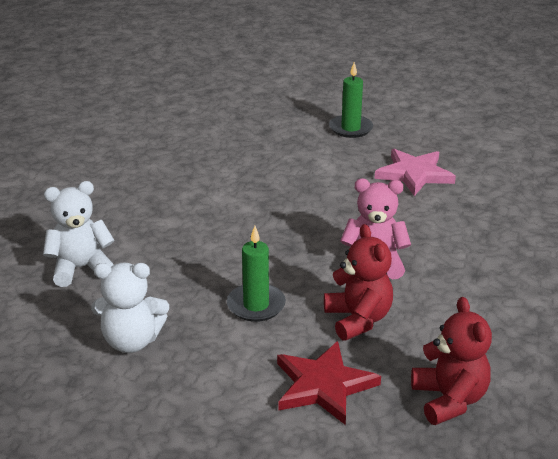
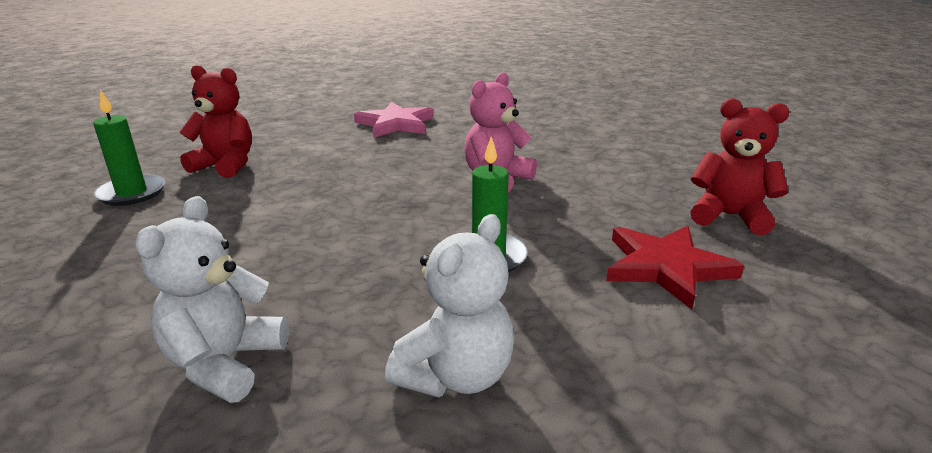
camera: 55 degrees left, 5 degrees down
red teddy bear [324,224,393,341] -> red teddy bear moved to [180,65,252,178]
green candle [329,62,373,138] -> green candle moved to [93,90,165,206]

